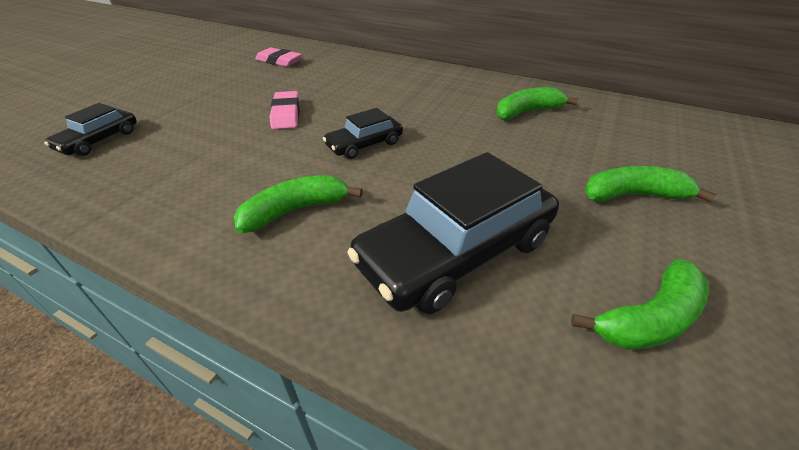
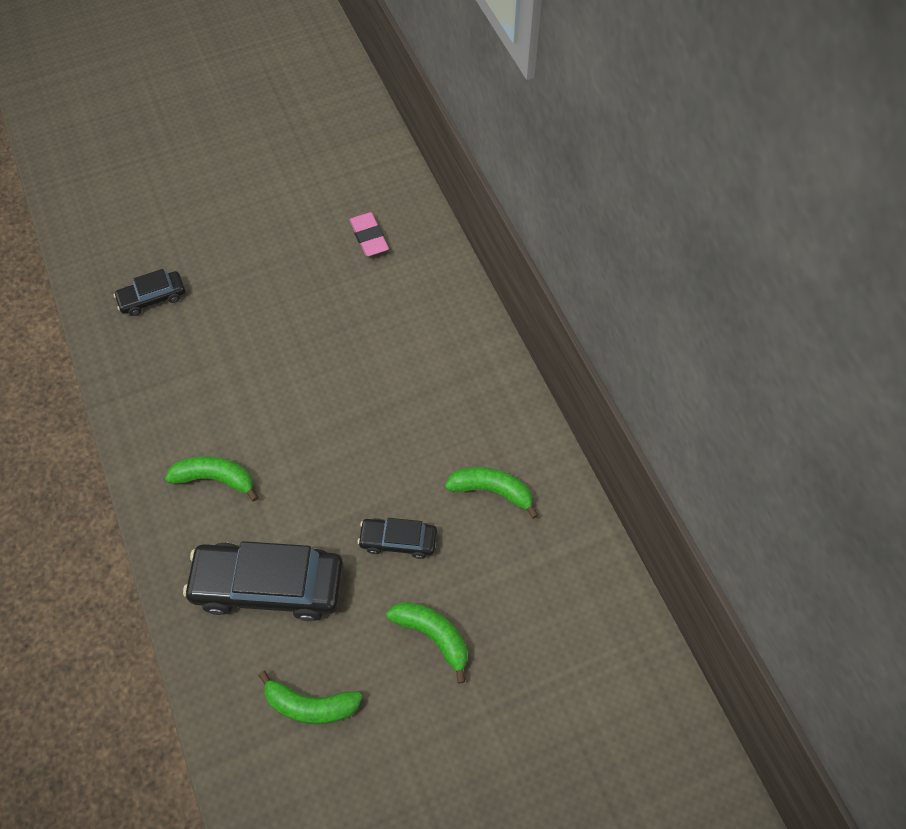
camera: 40 degrees right, 20 degrees up
pink eraser [270,91,300,129] -> none
black car [323,108,403,159] -> black car moved to [358,518,437,559]

